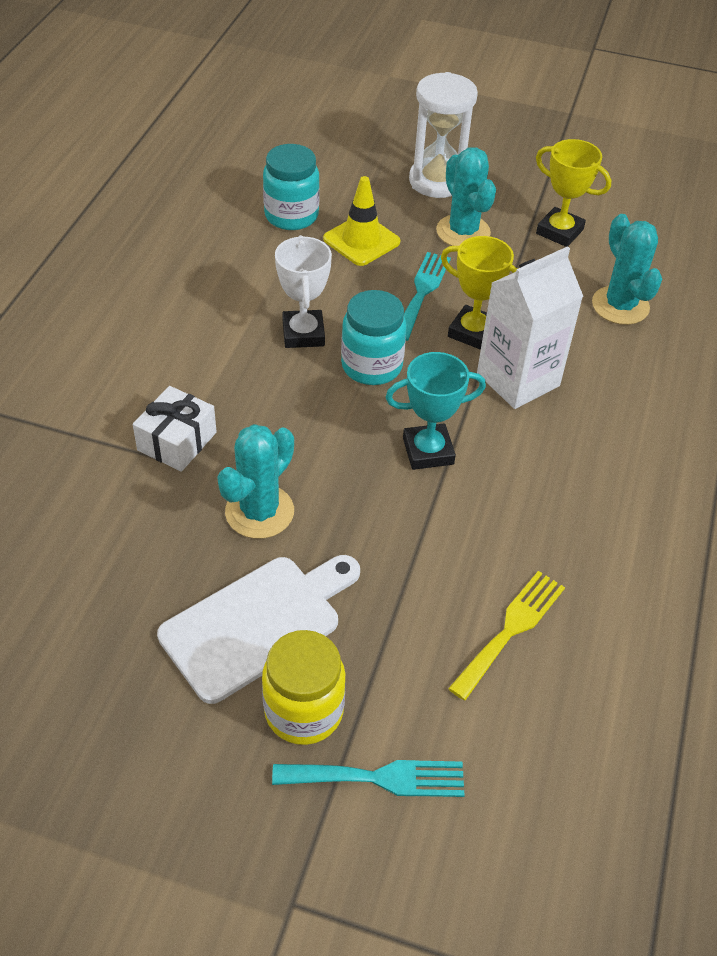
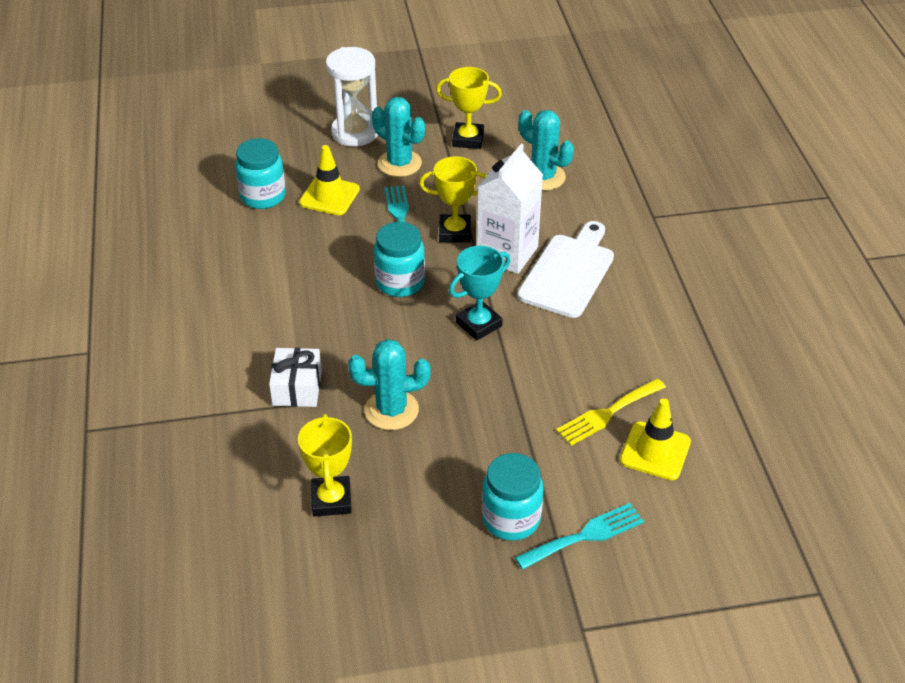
camera: 25 degrees left, 5 degrees down
white cutting board [157,555,360,704] -> white cutting board moved to [518,221,614,318]
turquoise cactus [217,424,294,539] -> turquoise cactus turned 75 degrees clockwise [348,339,430,430]
yellow jar [262,630,346,745] -> turquoise jar [482,453,544,541]
white trophy [275,235,332,348] -> none
yellow fork [448,571,565,701] -> yellow fork turned 135 degrees counterclockwise [556,378,666,446]
none -> yellow trophy [298,414,352,517]
none -> yellow traffic cone [620,398,691,480]

